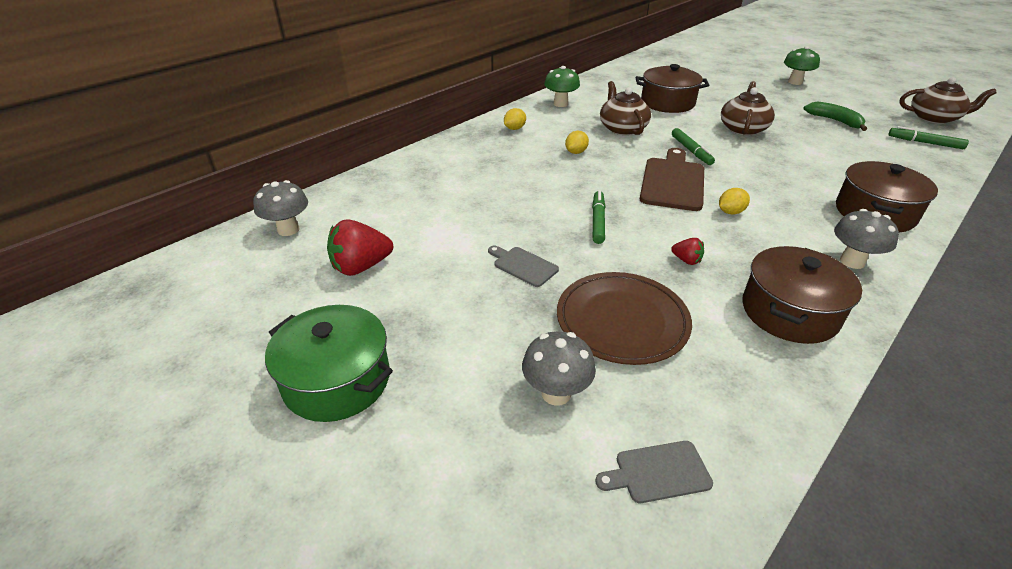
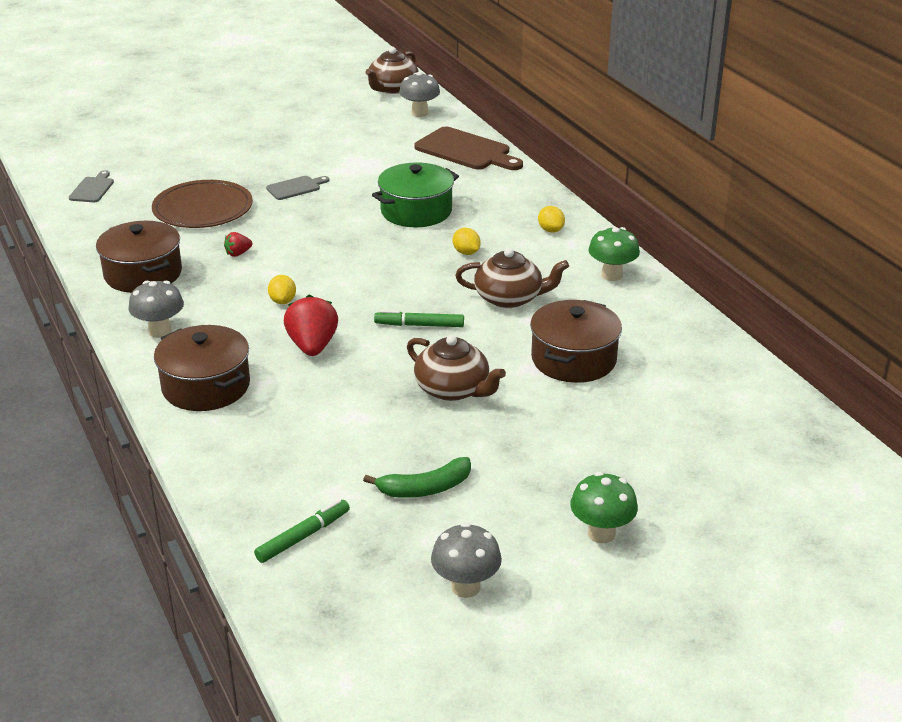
camera: 110 degrees right, 5 degrees down
green pot [265,305,393,422] -> green pot moved to [372,163,459,227]
red strawberry [327,220,393,276] -> red strawberry moved to [284,295,338,356]
grey mushroom [522,331,596,406] -> grey mushroom moved to [431,523,502,598]
green marker [592,190,605,244] -> none
brown cutting board [640,148,704,211] -> brown cutting board moved to [414,127,523,170]
brown teapot [899,77,997,124] -> brown teapot moved to [366,47,419,94]

